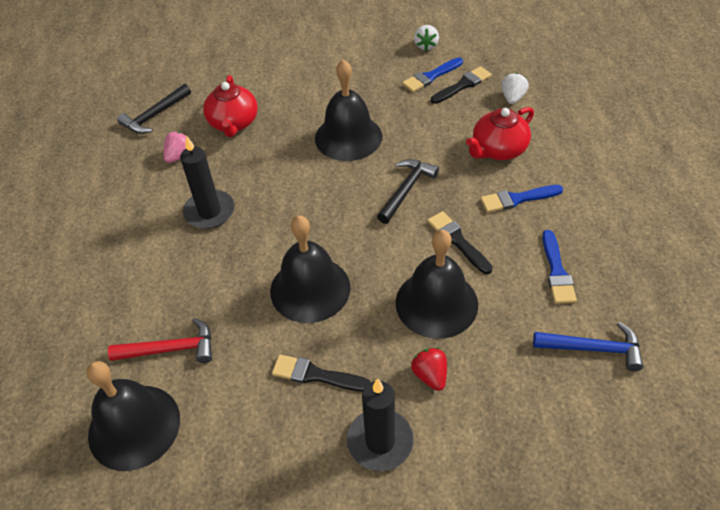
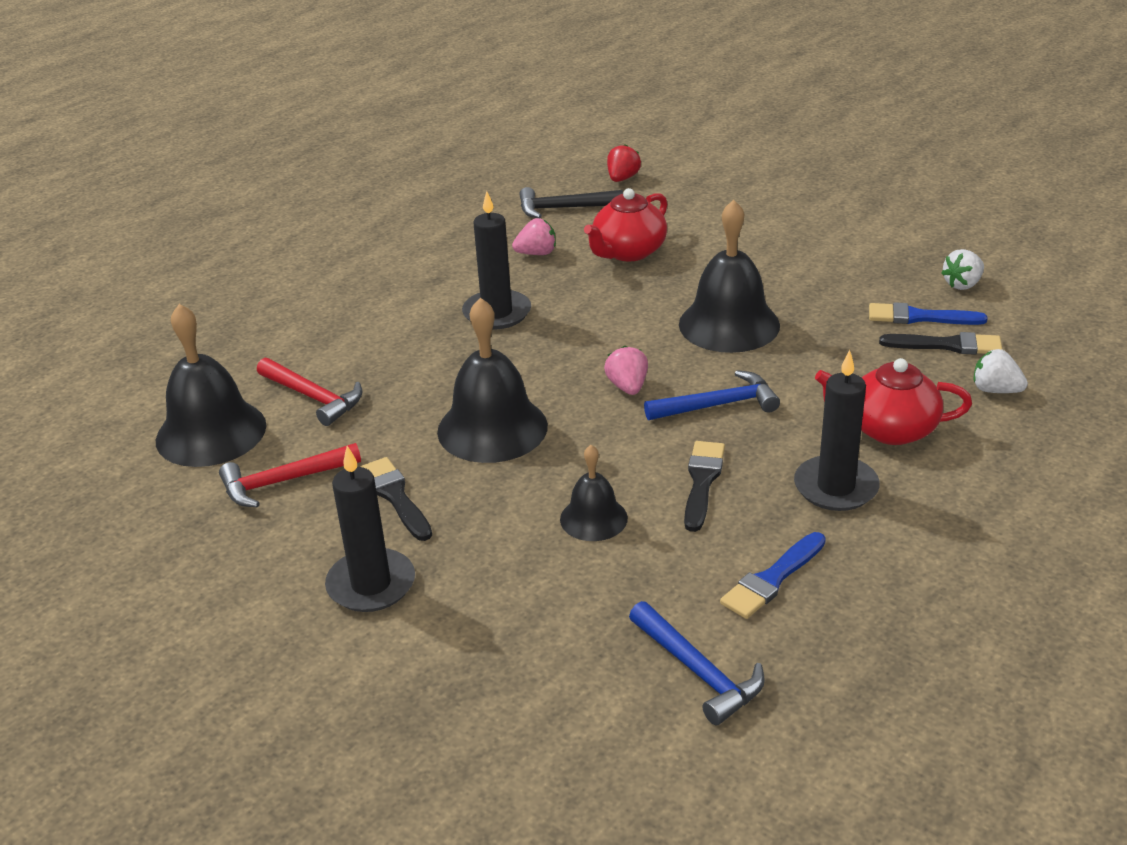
camera: 45 degrees right, 15 degrees down
black hammer [377,159,439,224] -> blue hammer [644,370,780,420]
black bell [395,230,478,339] -> black bell [560,445,628,541], size x0.56
red strawberry [411,348,447,391] -> red strawberry moved to [607,144,641,182]
blue brush [480,185,563,213] -> black candle [794,350,880,511]
white strawberry [501,73,529,104] -> white strawberry turned 120 degrees counterclockwise [974,349,1028,393]
none -> red hammer [219,443,361,507]
none -> pink strawberry [604,346,648,395]

